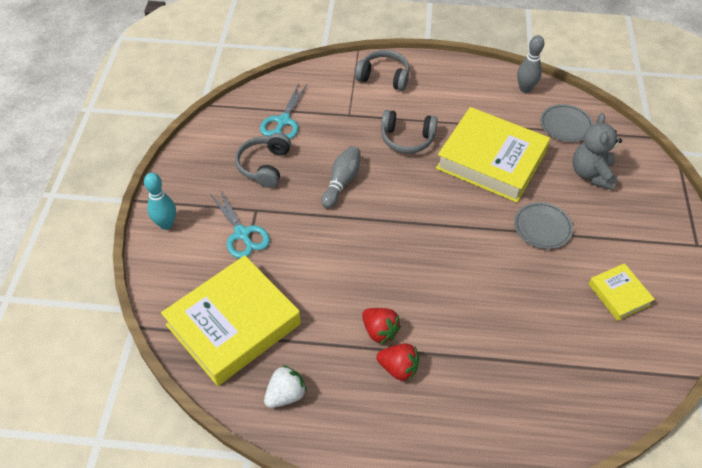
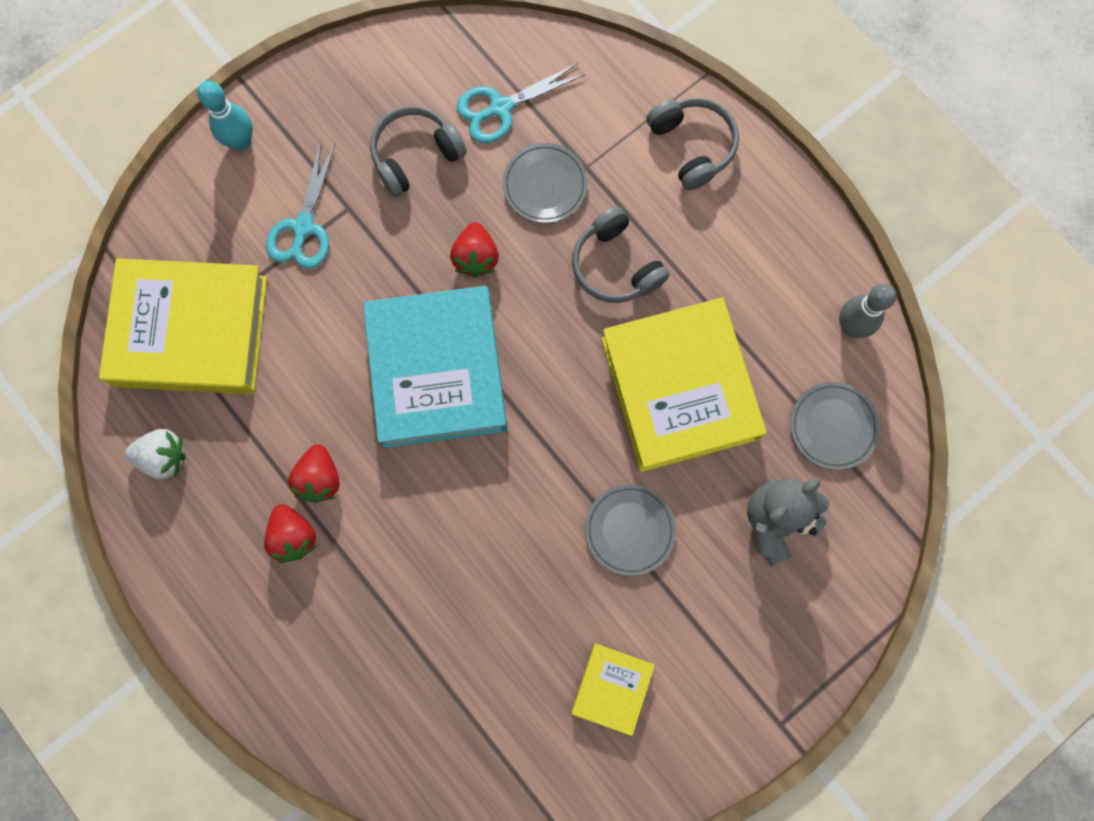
camera: 45 degrees right, 25 degrees up
grey bowling pin [321,146,361,208] -> red strawberry [450,222,499,278]
none -> turquoise book [363,286,507,448]
none -> grey plate [503,143,588,223]

